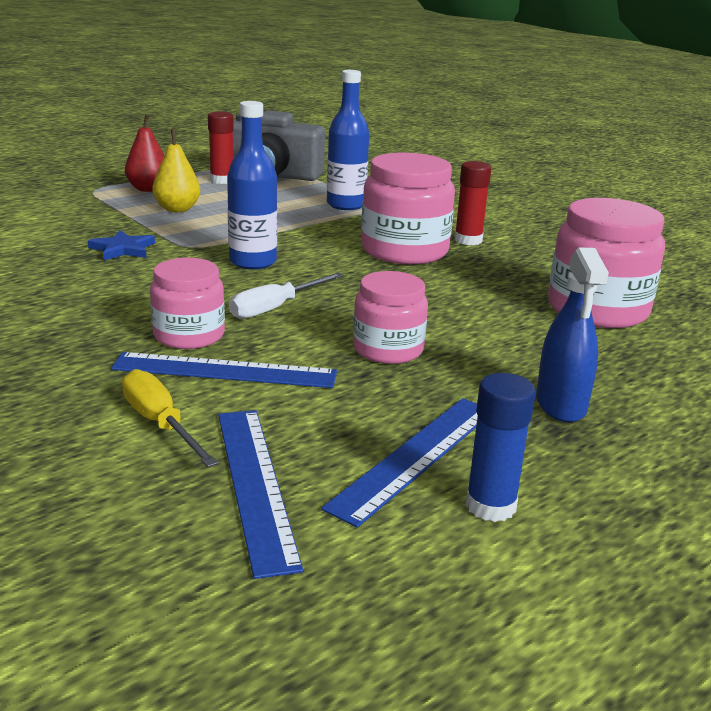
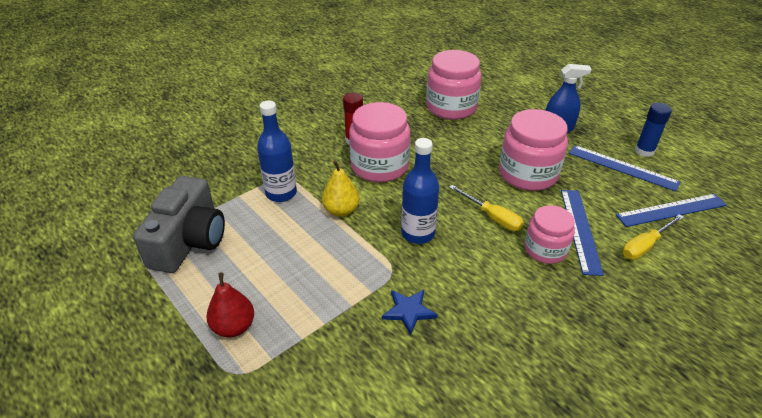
camera: 90 degrees left, 15 degrees up
yellow pear [152,129,200,212] -> yellow pear moved to [322,161,359,217]
red glue stick [208,111,234,184] -> none
white screwdriver [229,273,343,319] -> yellow screwdriver [449,185,524,231]
pink jar [353,271,428,364] -> pink jar [499,109,568,191], size x1.60

